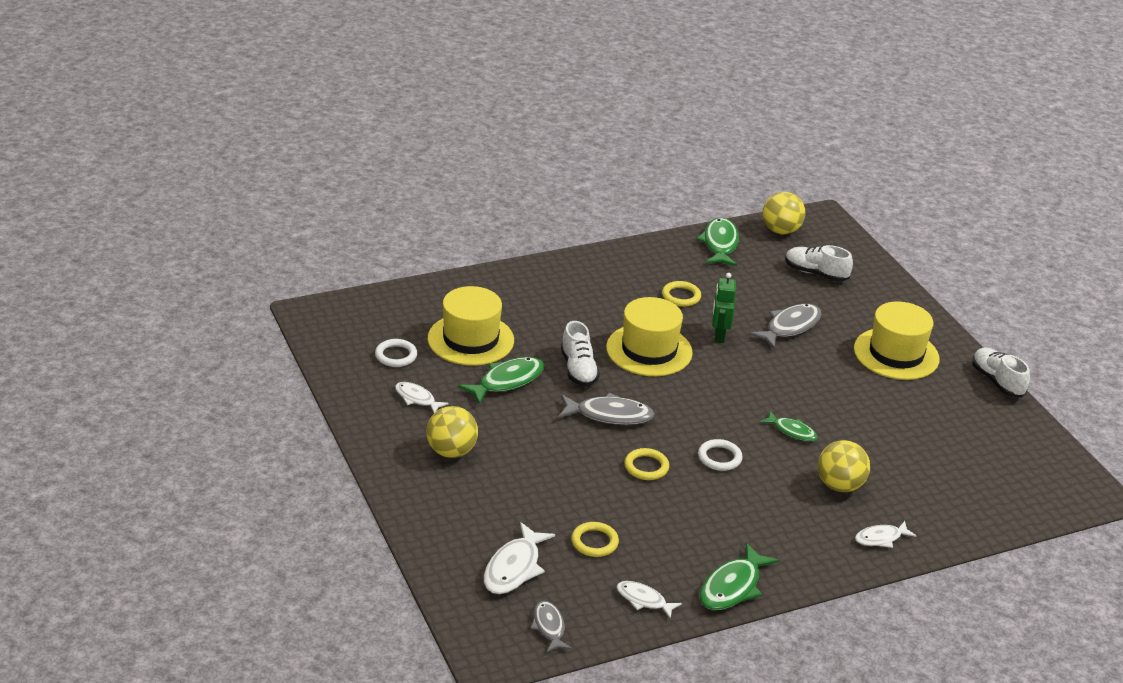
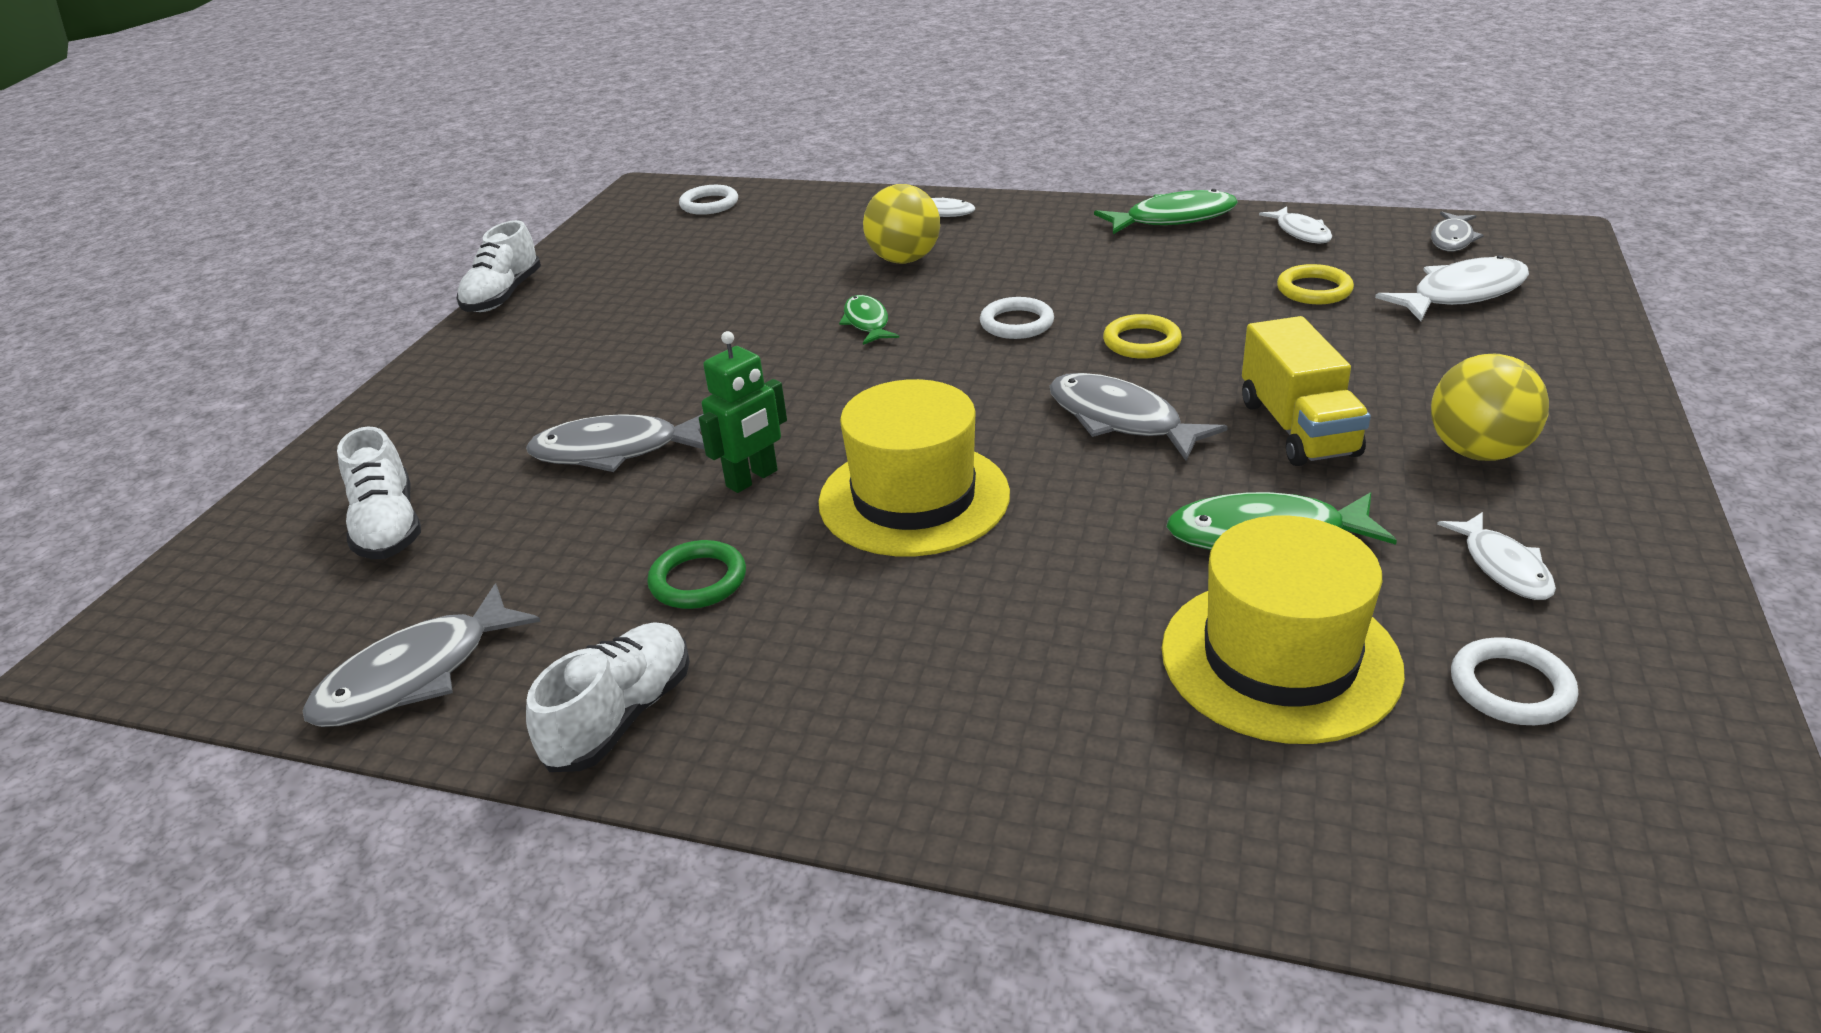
camera: 135 degrees left, 0 degrees up
white shoe [561,321,600,387] -> white shoe moved to [526,622,690,772]
yellow ring [662,281,701,307] -> green ring [647,540,746,609]
green fish [696,218,739,266] -> grey fish [303,584,541,727]
yellow ball [762,192,805,234] -> none
yellow hat [854,301,939,380] -> none
none -> white ring [679,185,738,215]
none -> yellow truck [1242,316,1371,466]

